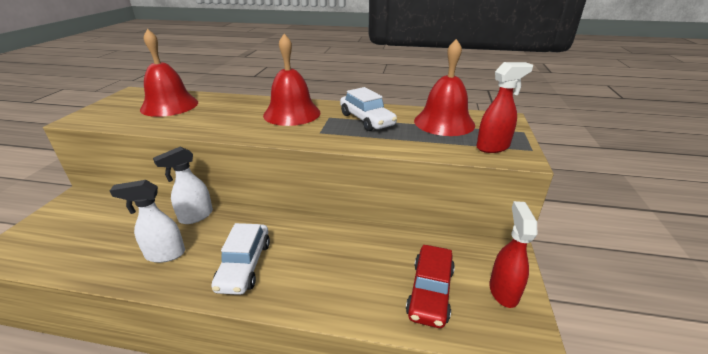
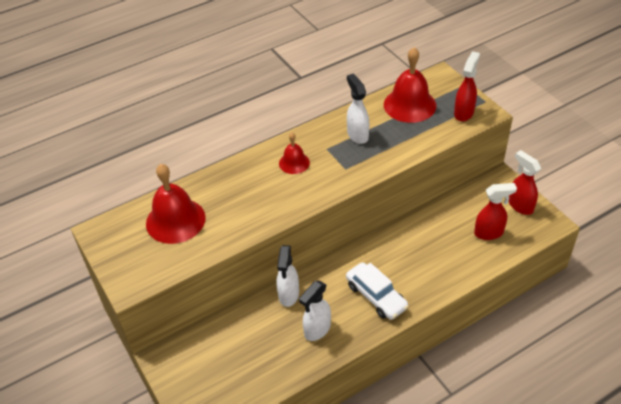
camera: 40 degrees left, 15 degrees up
red bell [263,34,321,126] -> red bell [279,133,310,174], size x0.55
white car [340,87,397,131] -> white spray bottle [347,74,369,144]
red car [406,245,455,328] -> red spray bottle [474,183,517,240]

